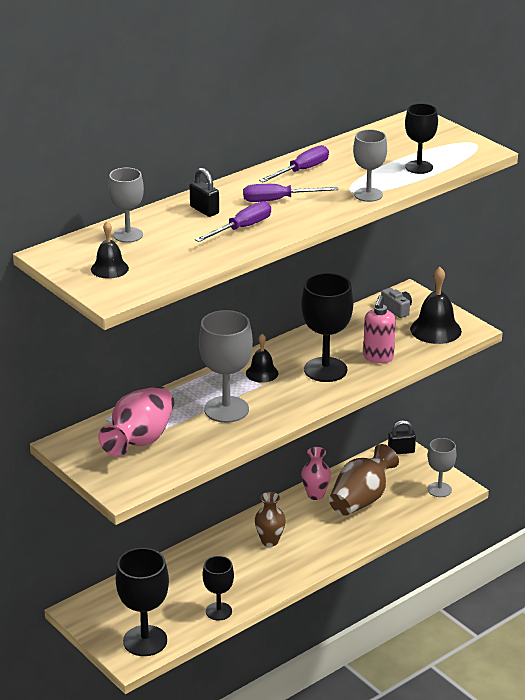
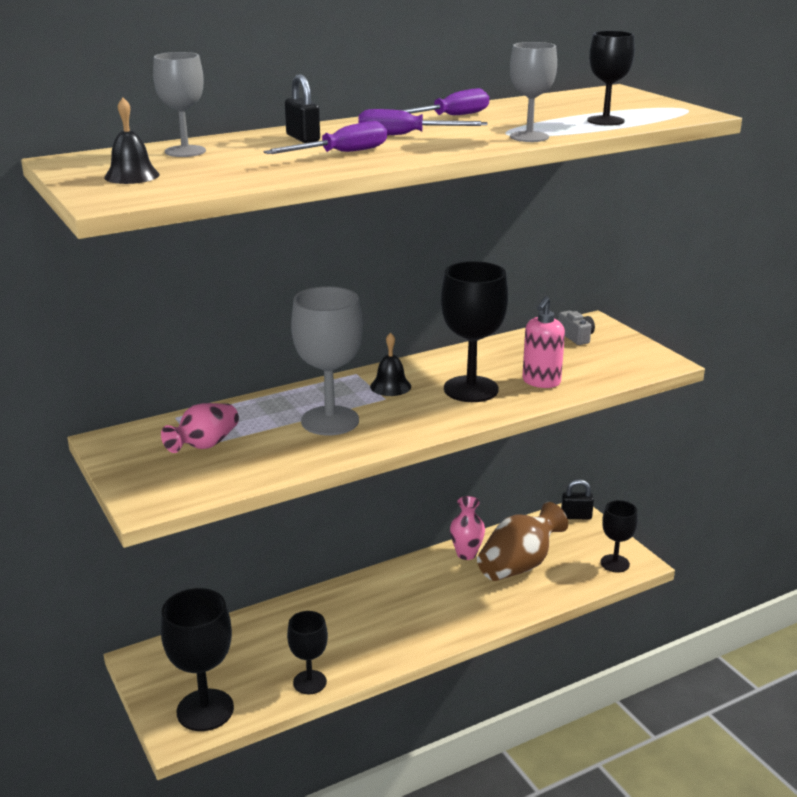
camera: 10 degrees right, 5 degrees down
pink vase [98,386,174,457] -> pink vase [161,403,239,453], size x0.63
brown vase [255,492,286,547] -> none
black bell [410,267,462,344] -> none
grey goblet [428,438,457,497] -> black goblet [601,500,638,572]

